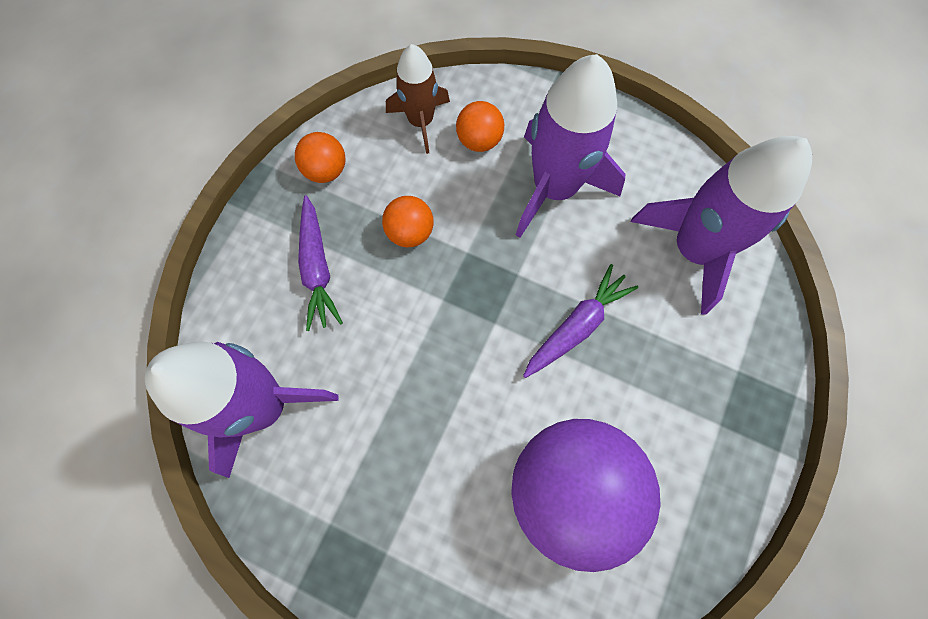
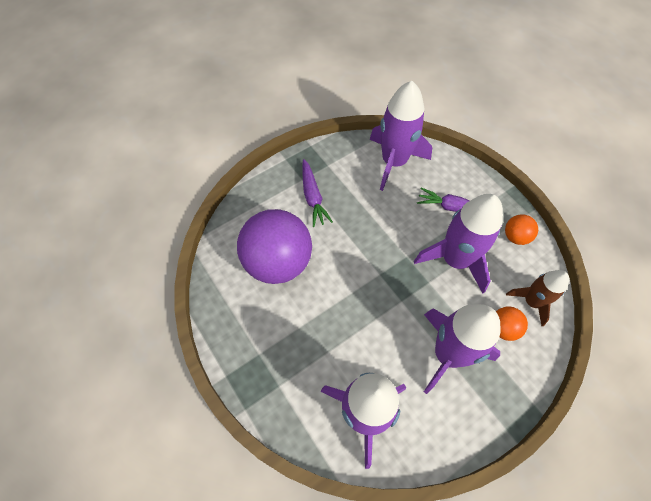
camera: 120 degrees right, 10 degrees down
orange ball [382,196,434,247] -> purple rocket [414,194,503,293]
purple carrot [523,264,638,378] -> purple carrot moved to [302,159,333,227]

